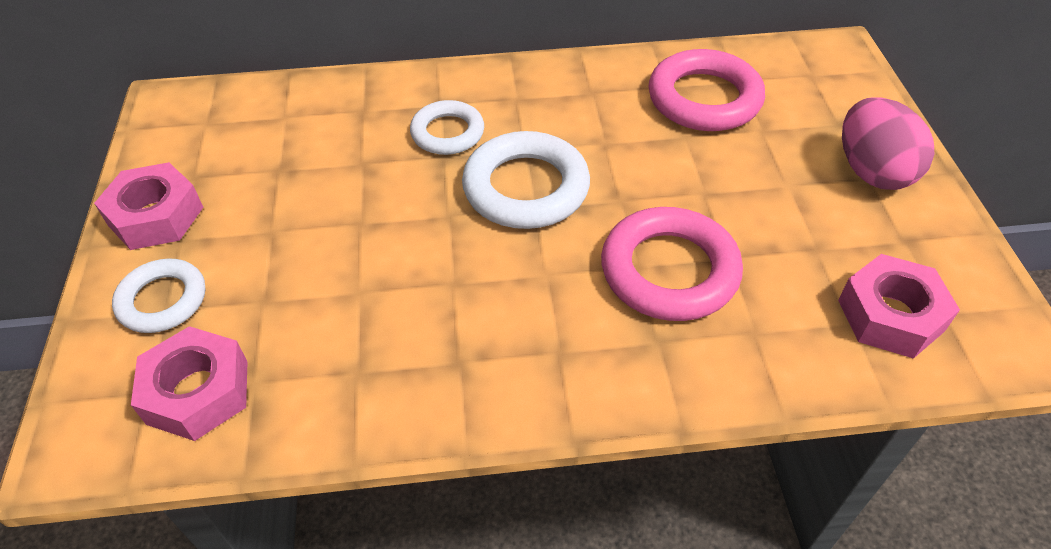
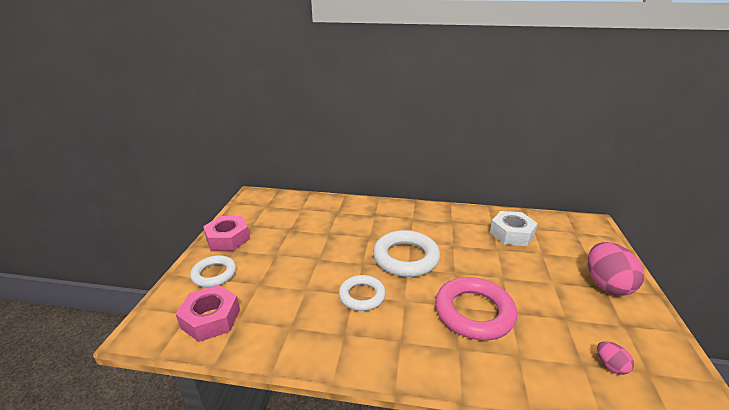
camera: 15 degrees right, 20 degrees down
white ring [410,100,484,155] -> white ring moved to [339,275,386,311]
pink ring [648,49,765,131] -> white nut [490,211,538,246]
pink nut [838,254,960,359] -> pink egg [597,341,634,375]

